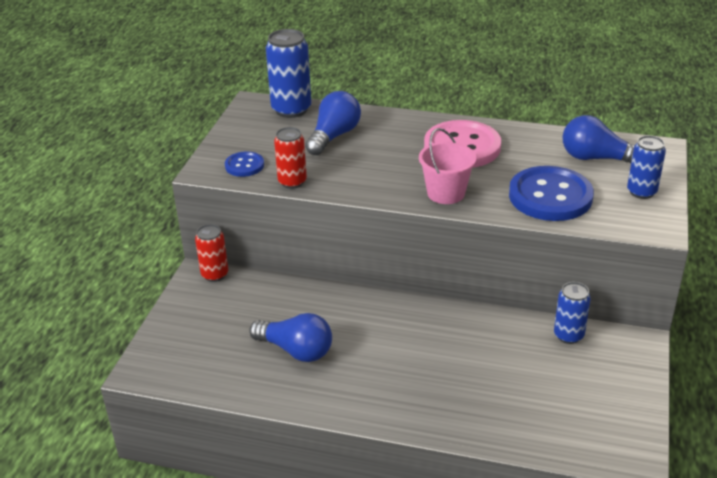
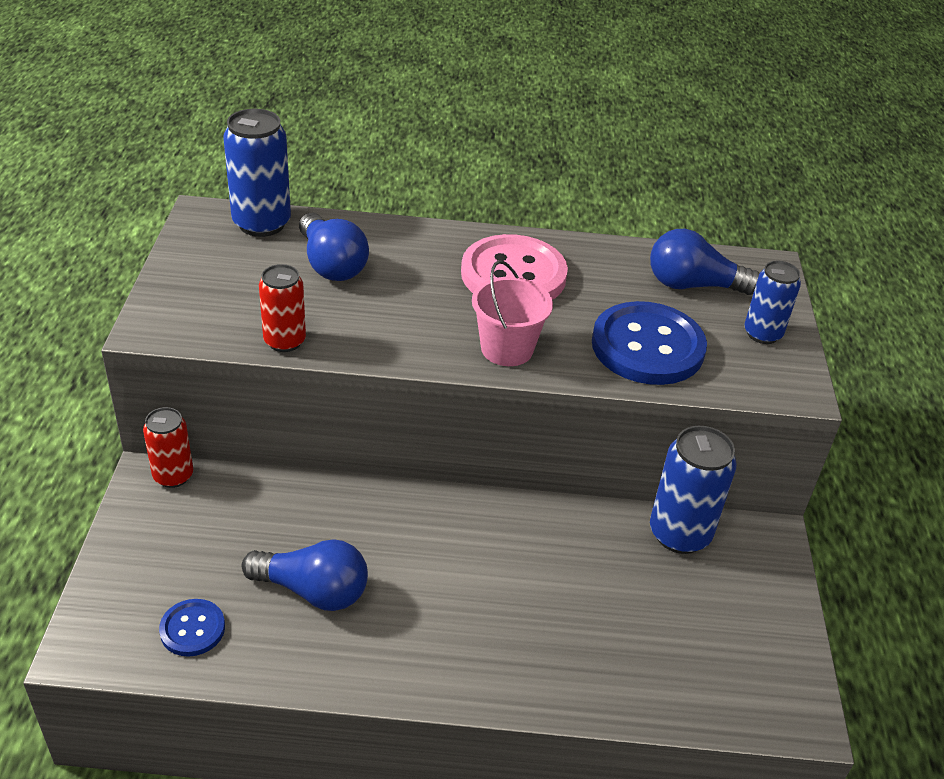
camera: 15 degrees left, 5 degrees up
blue button [225,151,264,177] -> blue button moved to [159,599,225,657]
blue light bulb [305,91,361,155] -> blue light bulb turned 135 degrees clockwise [299,213,369,281]
blue can [554,282,591,344] -> blue can [650,426,737,554], size x1.57

